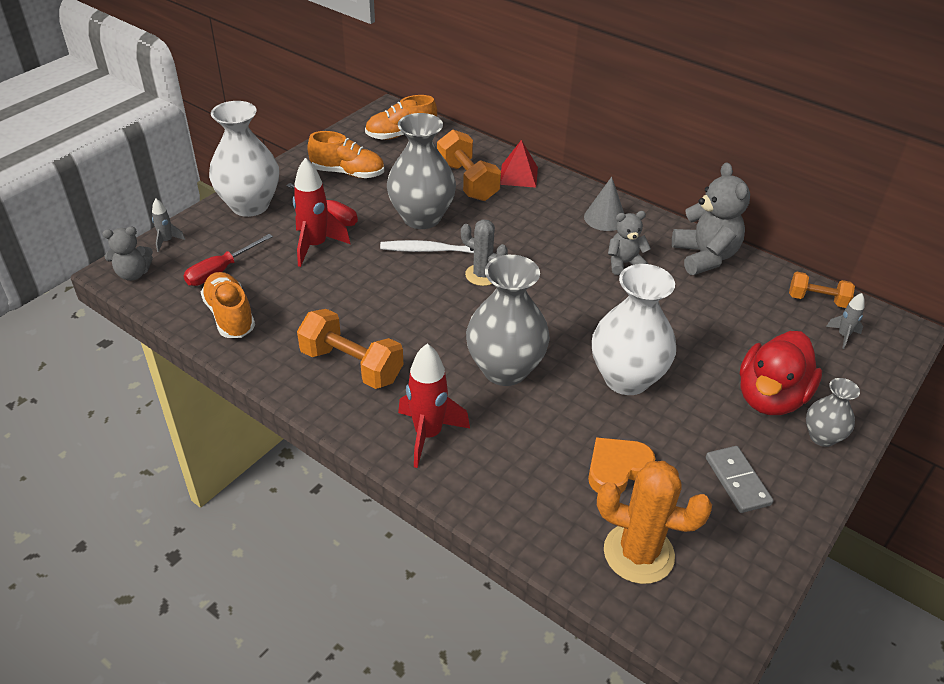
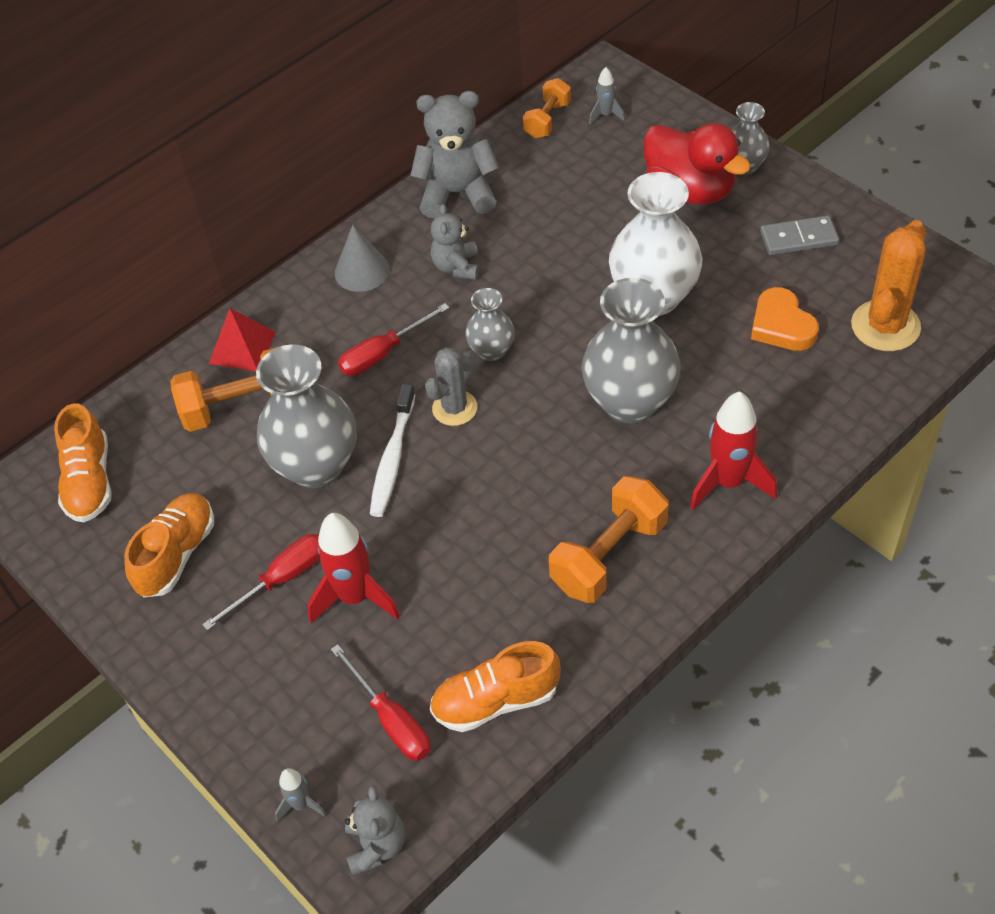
camera: 75 degrees left, 10 degrees up
white vase [209,101,279,217] -> none
none -> red screwdriver [338,303,450,376]
none -> grey vase [465,288,515,361]

